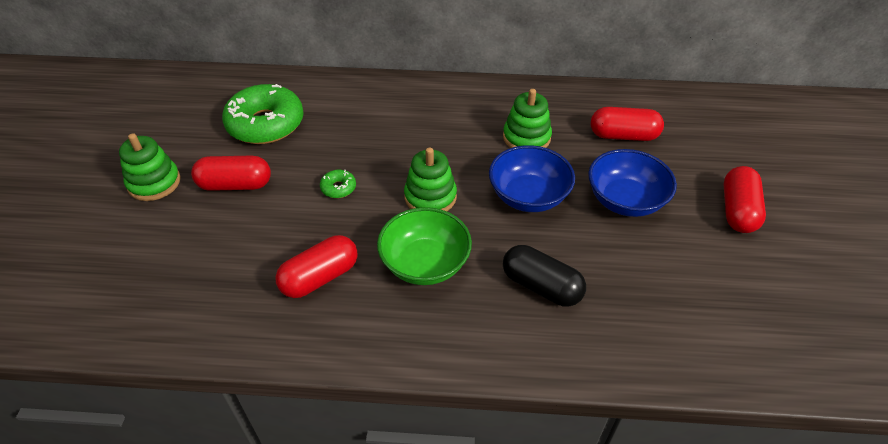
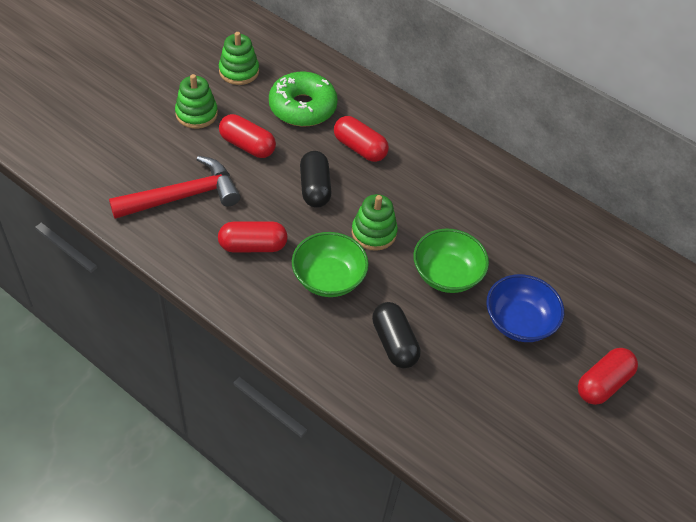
camera: 30 degrees right, 5 degrees up
green donut [320,170,356,198] -> black capsule [300,151,332,208]
blue bowl [489,145,575,212] -> green bowl [413,229,489,293]
green stacking toy [503,89,552,148] -> green stacking toy moved to [219,32,259,85]
red capsule [591,107,664,141] -> red capsule moved to [334,116,389,162]
none -> red hammer [109,156,240,219]

